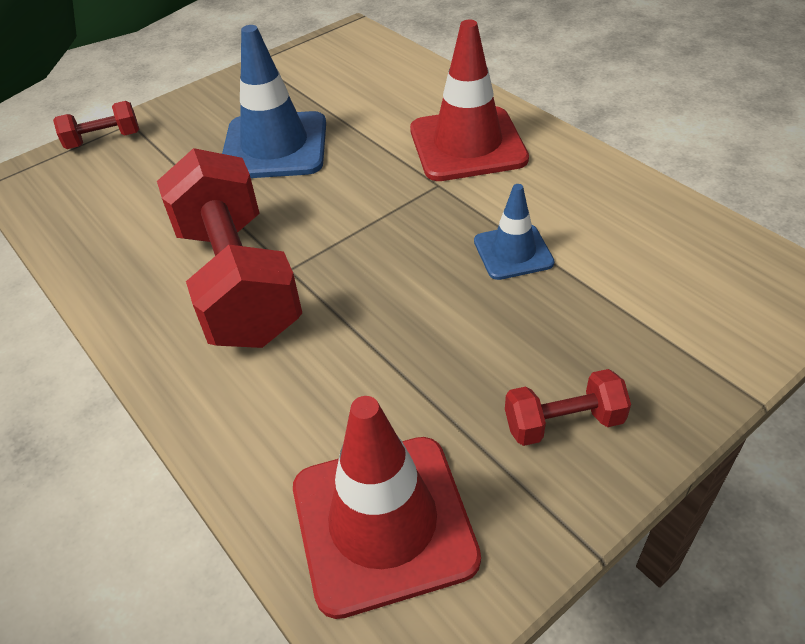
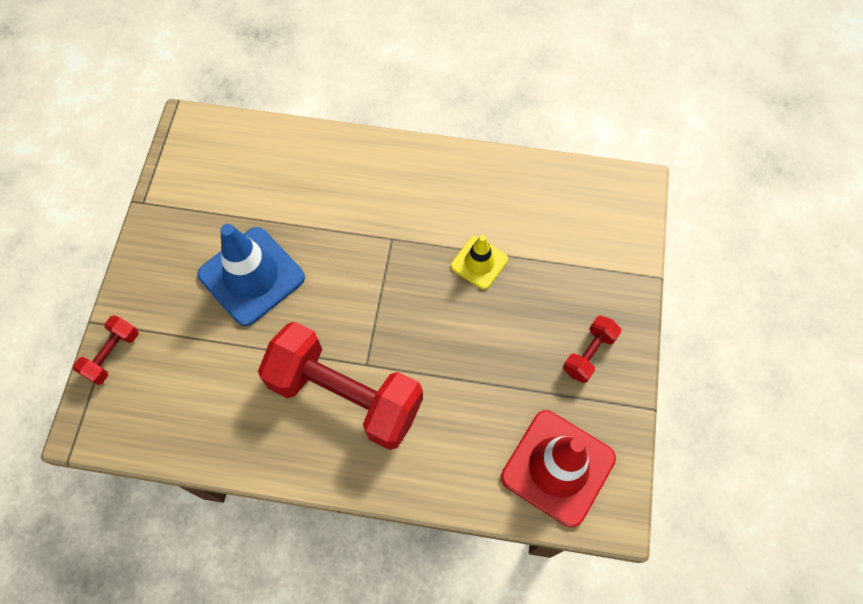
camera: 45 degrees left, 20 degrees up
red traffic cone [410,20,529,181] -> none
blue traffic cone [474,184,554,280] -> yellow traffic cone [451,235,508,290]

